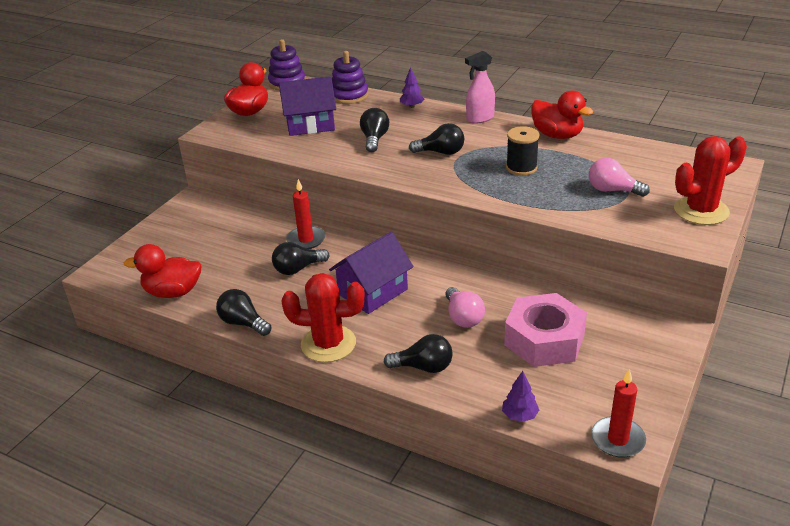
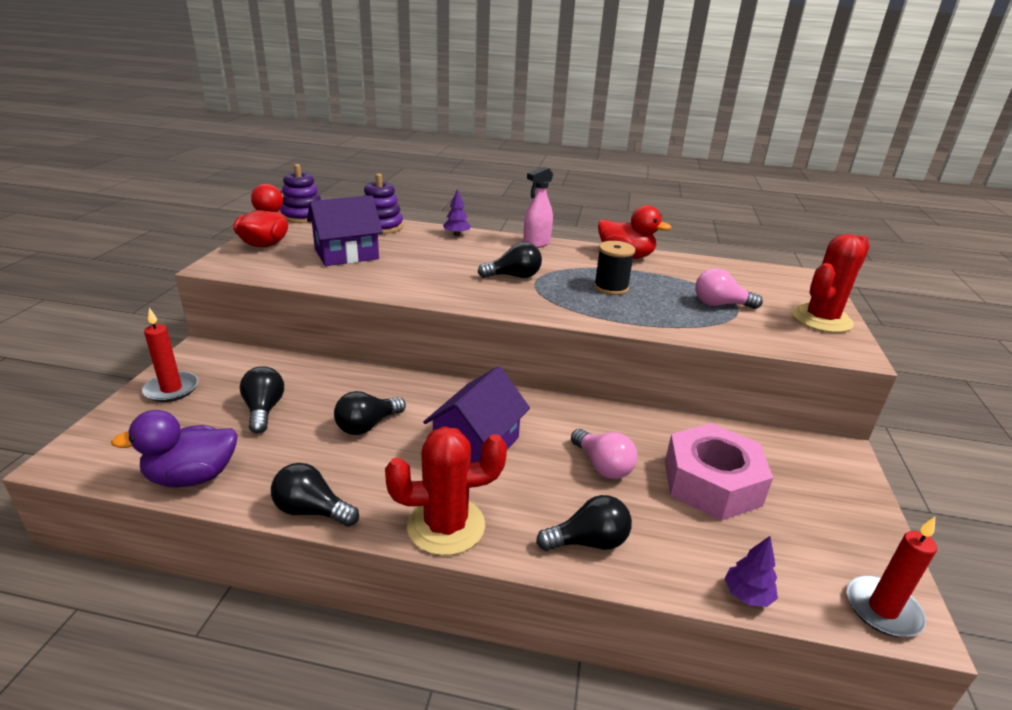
camera: 20 degrees left, 5 degrees down
red duck [124,244,202,298] -> purple duck [111,410,238,488]
red candle [286,179,325,249] -> red candle moved to [142,308,198,402]
black light bulb [360,108,389,152] -> black light bulb moved to [240,366,284,433]

